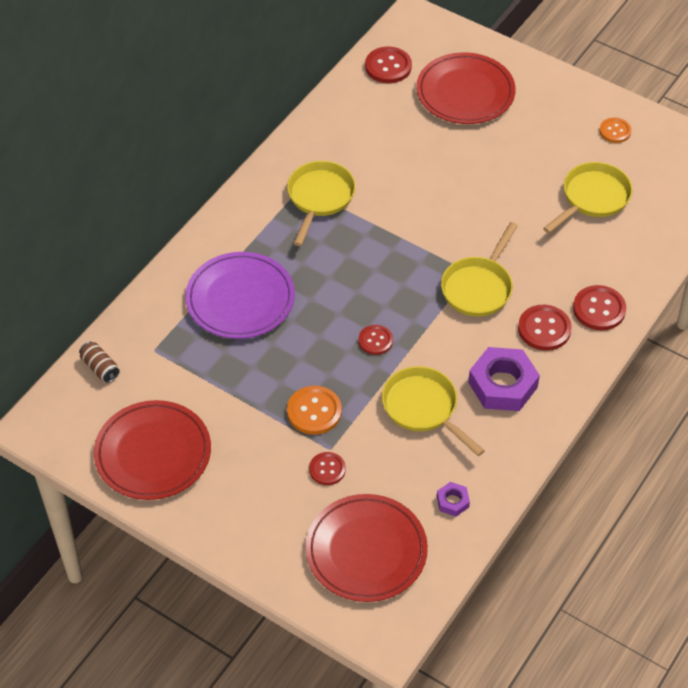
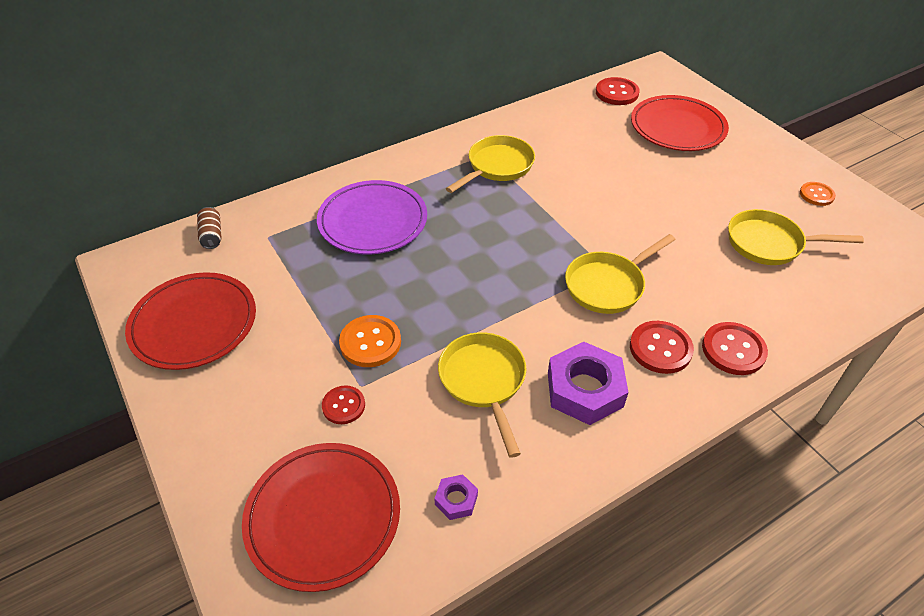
camera: 25 degrees right, 5 degrees down
red button [358,325,393,355] -> none
yellow pan [543,162,632,233] -> yellow pan turned 150 degrees counterclockwise [728,209,864,265]

